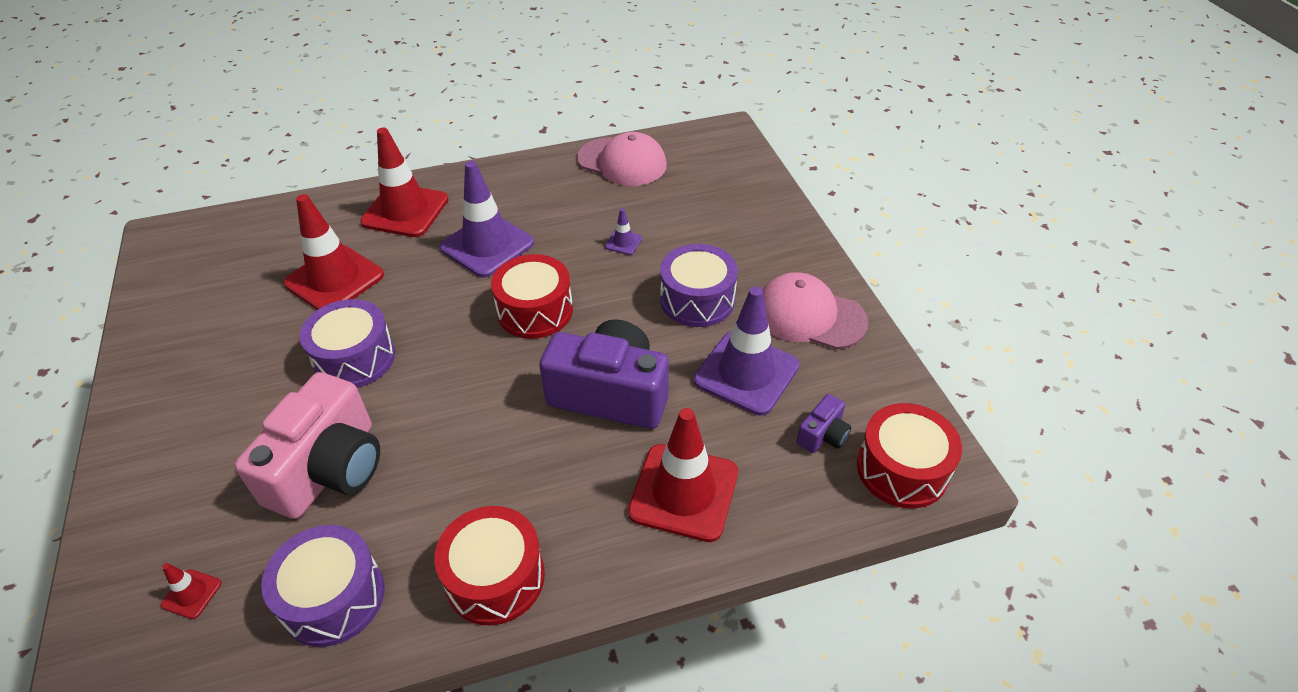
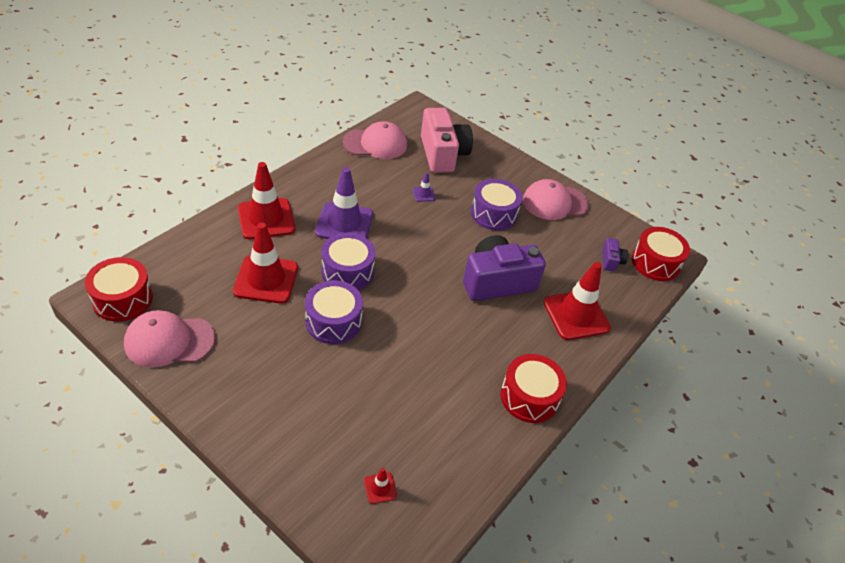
camera: 40 degrees left, 0 degrees up
pink camera [234,372,380,519] -> pink camera moved to [421,108,473,173]
purple drum [261,525,384,647] -> purple drum moved to [321,233,376,290]
red drum [491,254,573,339] -> red drum moved to [85,257,153,322]
purple traffic cone [694,287,799,416] -> none
none -> pink cap [124,310,215,368]

